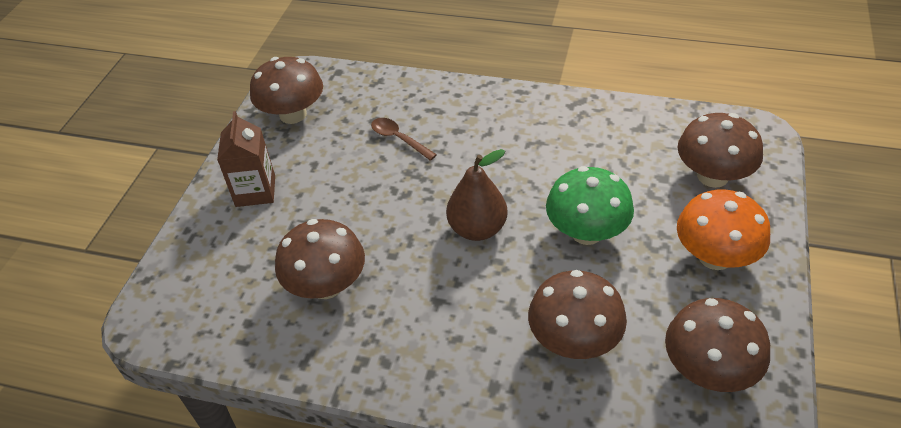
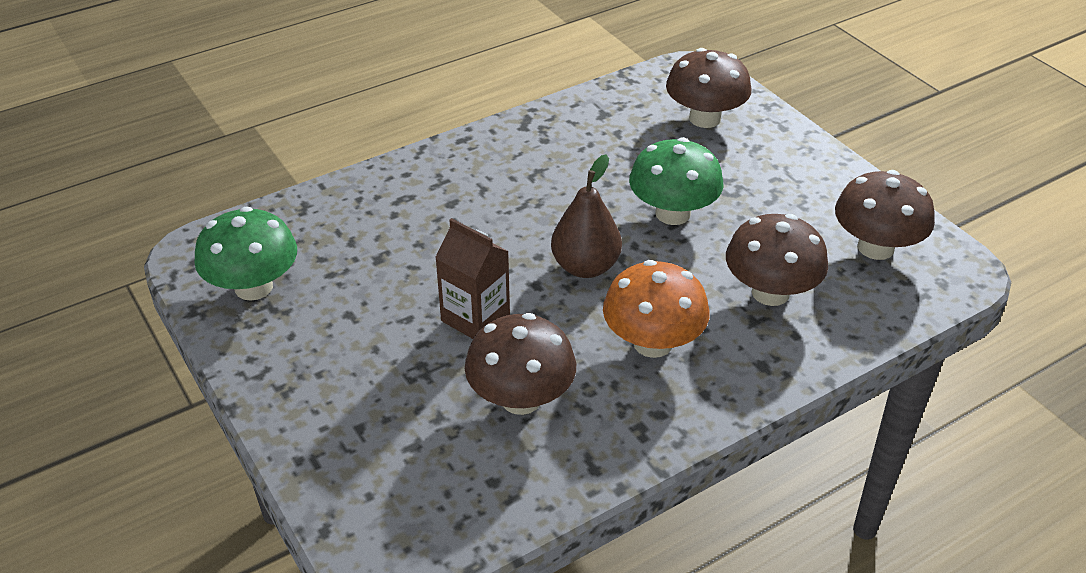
camera: 50 degrees left, 5 degrees down
brown carton [217,111,275,207] -> brown carton moved to [435,218,510,339]
brown mushroom [250,57,323,124] -> green mushroom [194,206,297,301]
brown spoon [371,118,437,161] -> none
orange mushroom [677,189,770,270] -> orange mushroom moved to [603,260,710,358]

